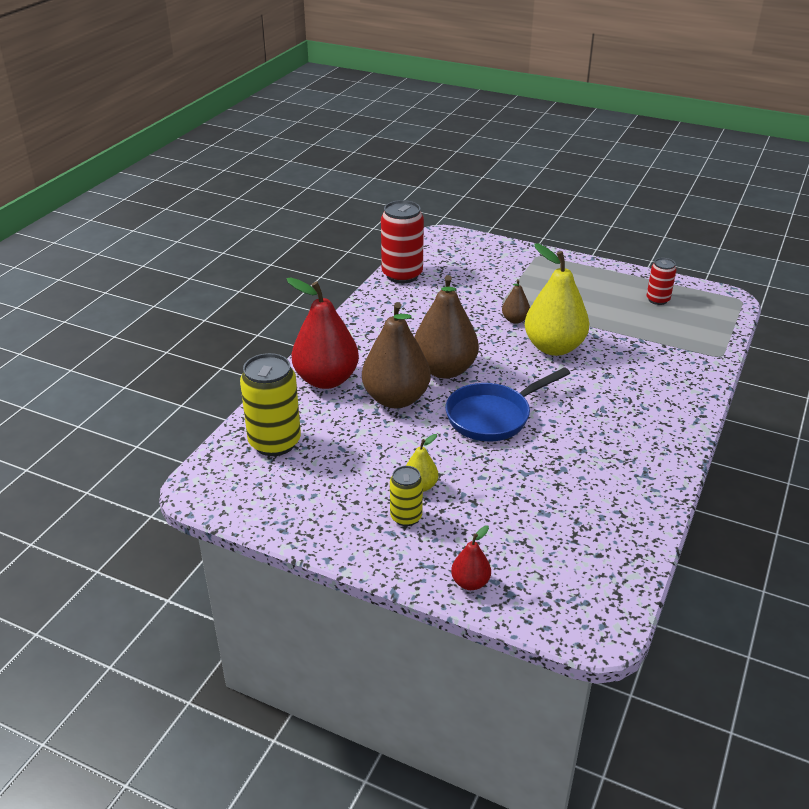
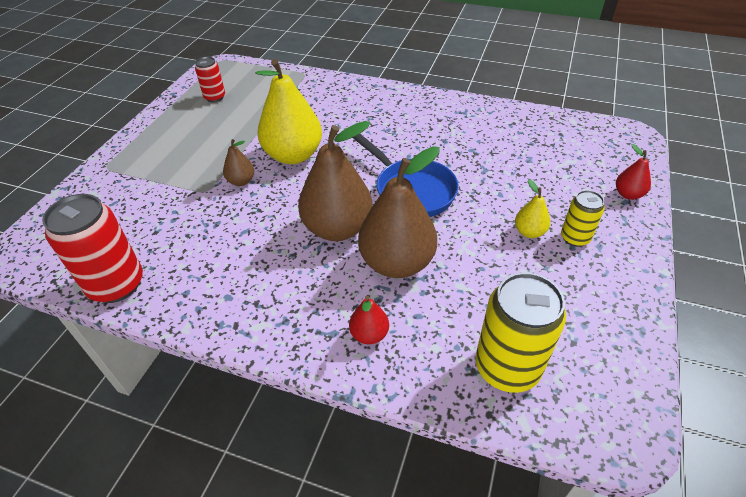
camera: 95 degrees left, 10 degrees up
red pear [286,277,359,389] -> red pear [349,295,389,344], size x0.47

